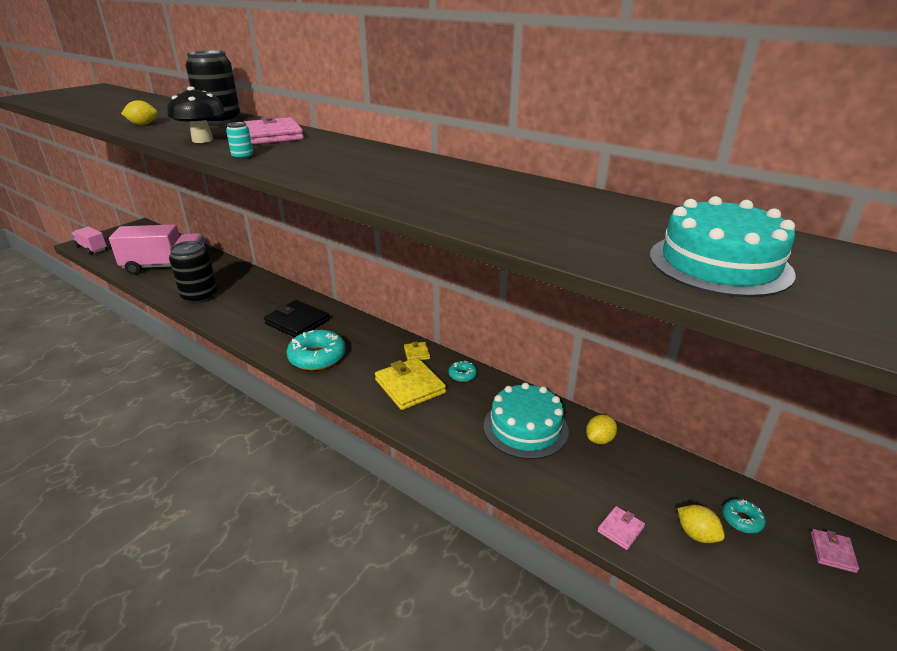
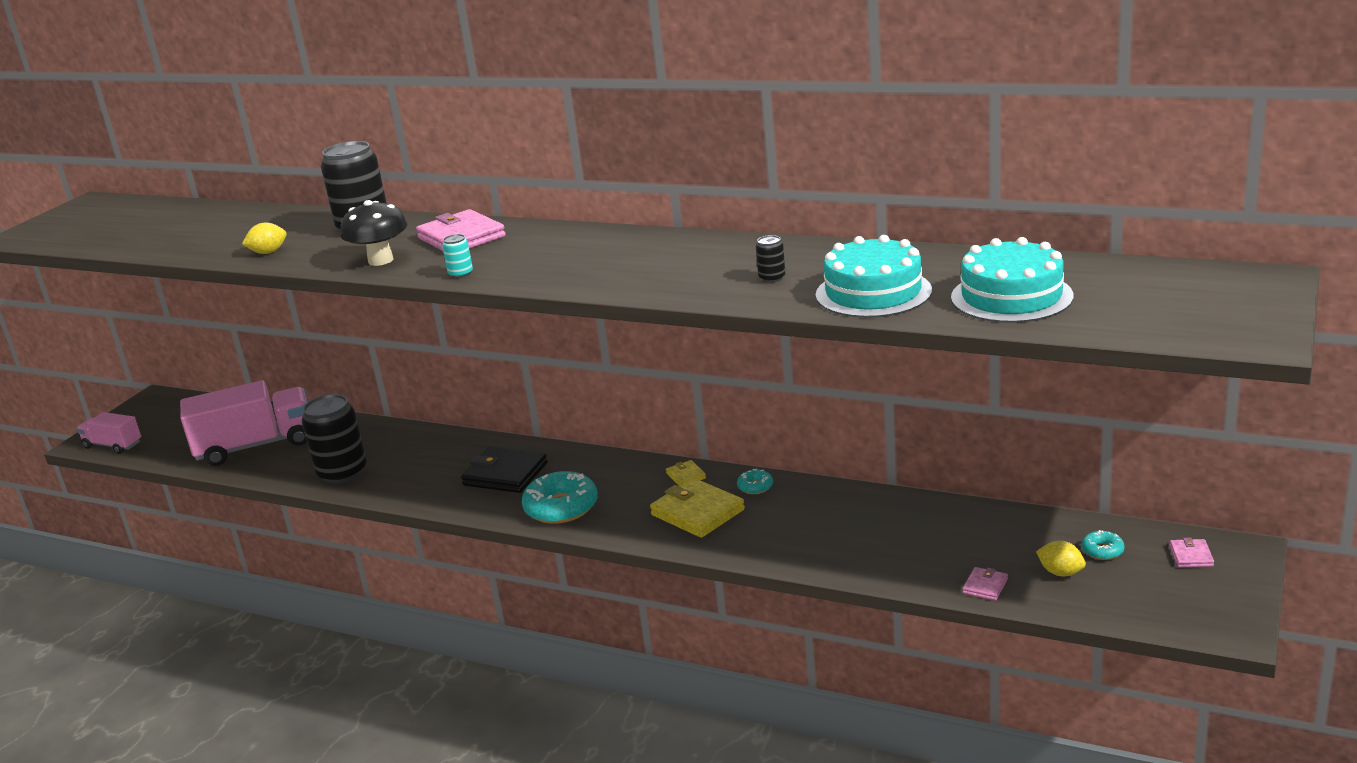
camera: 10 degrees left, 5 degrees down
turquoise cake [484,382,569,459] -> turquoise cake moved to [816,235,932,318]
yellow lemon [586,415,617,444] -> none
none -> black can [756,235,785,283]

